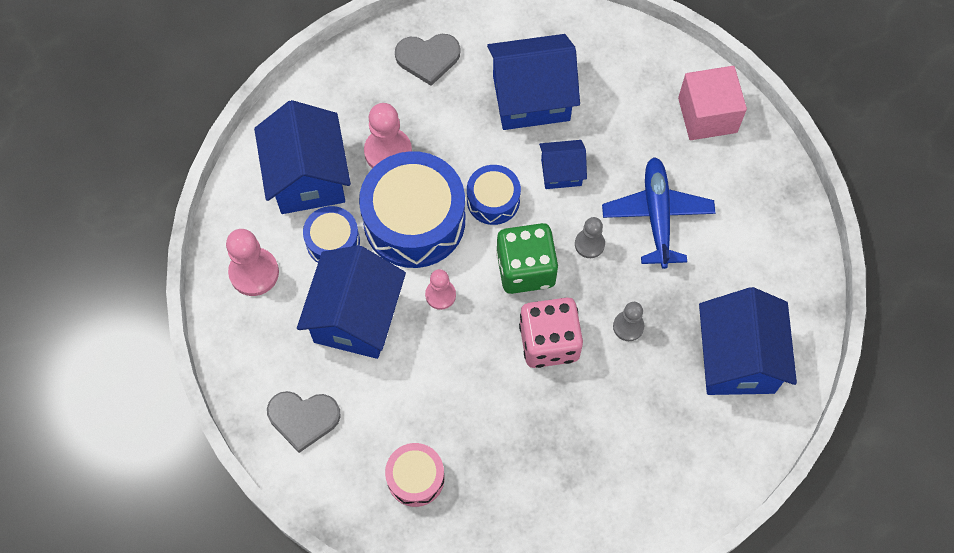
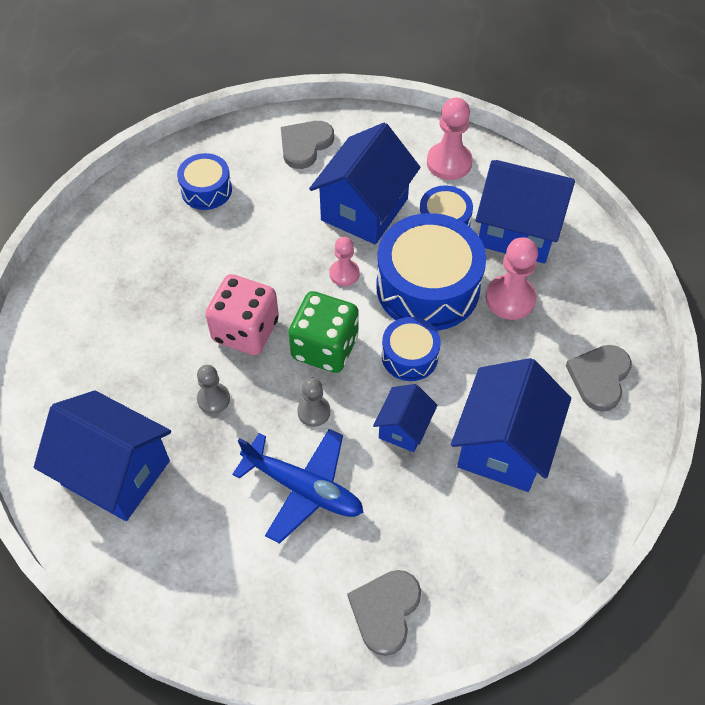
camera: 120 degrees right, 10 degrees down
blue house [297,245,406,359] -> blue house turned 75 degrees clockwise [309,123,421,245]
pink drum [385,443,445,507] -> blue drum [177,153,232,210]
pink cube [678,66,747,140] -> grey heart [348,570,421,656]

